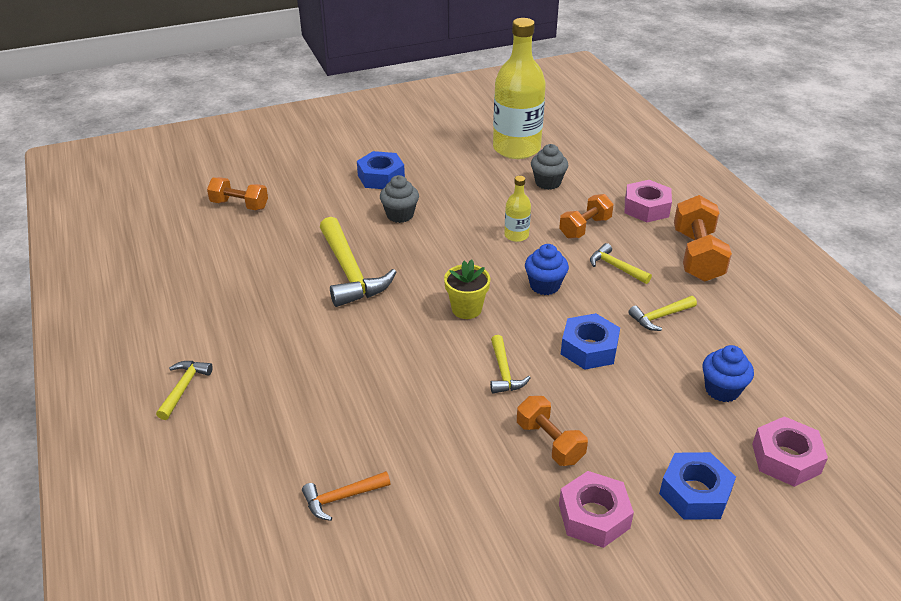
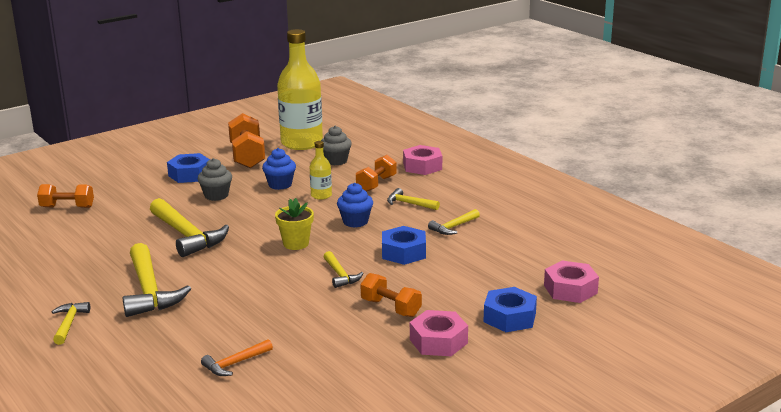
camera: 15 degrees left, 15 degrees down
orange dumbbell [674,195,732,282] -> orange dumbbell moved to [228,113,265,168]
blue cupcake [703,345,754,402] -> blue cupcake moved to [262,148,296,190]
none -> yellow hammer [123,243,191,317]

